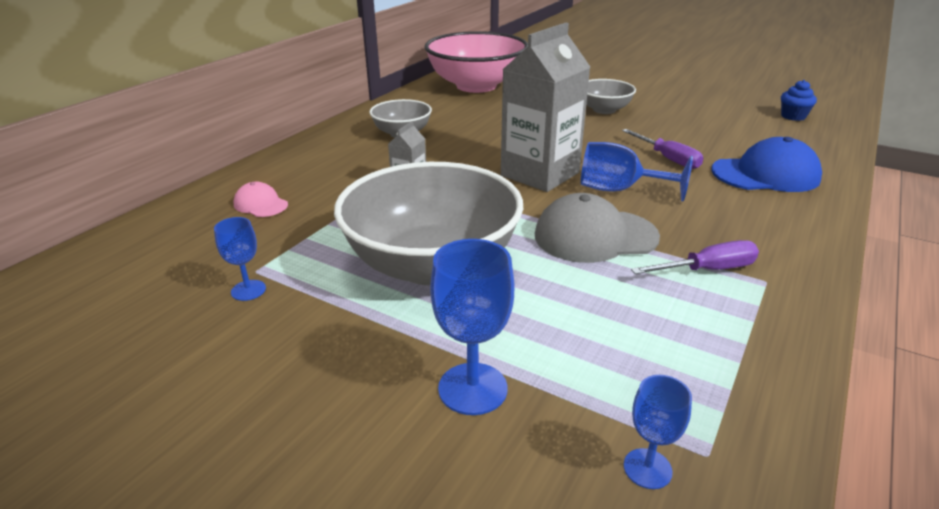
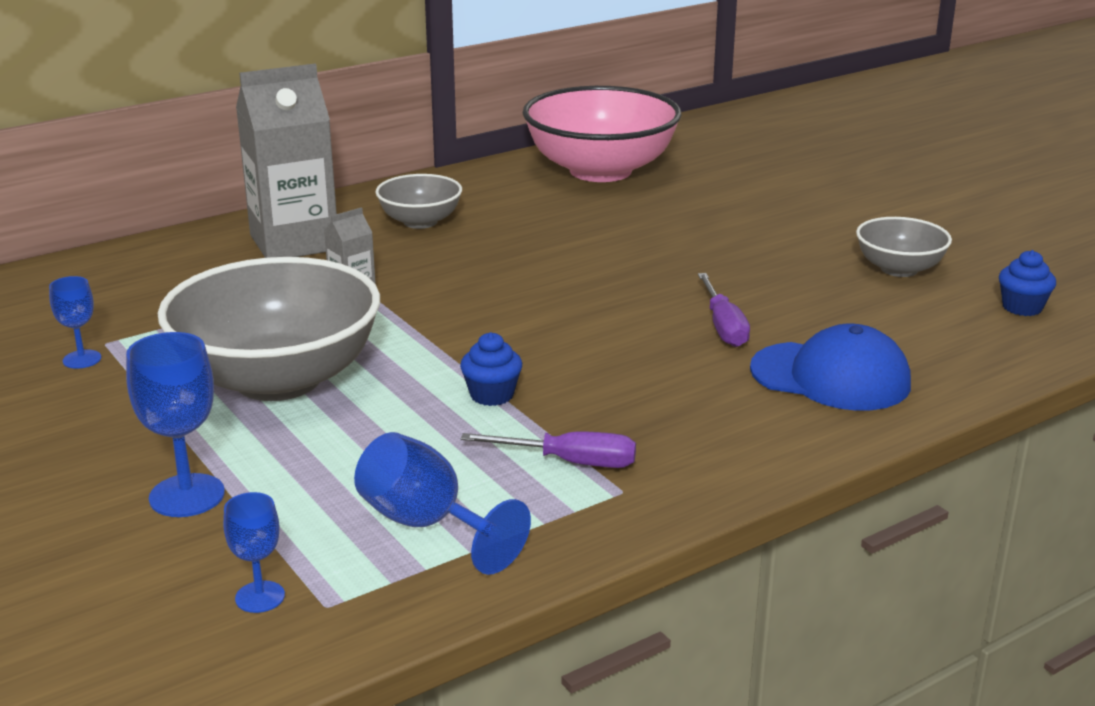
camera: 25 degrees right, 5 degrees down
pink cap [233,182,288,217] -> none
grey carton [501,23,590,192] -> grey carton moved to [236,64,337,258]
grey cap [535,193,660,263] -> blue cupcake [460,332,522,406]
blue goblet [581,142,693,202] -> blue goblet moved to [354,432,531,575]
grey bowl [586,79,636,114] -> grey bowl moved to [856,217,952,277]

